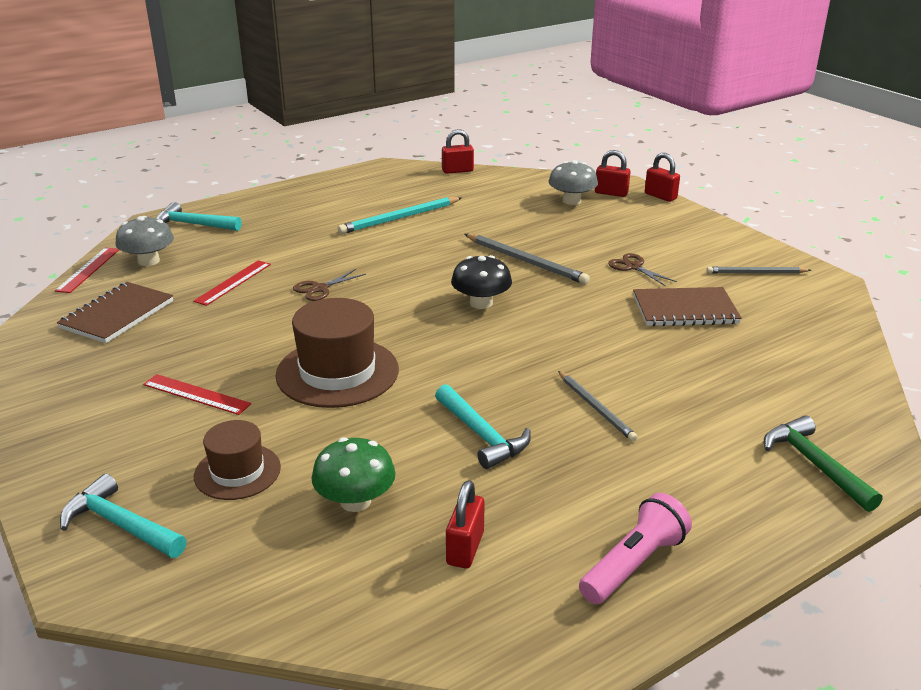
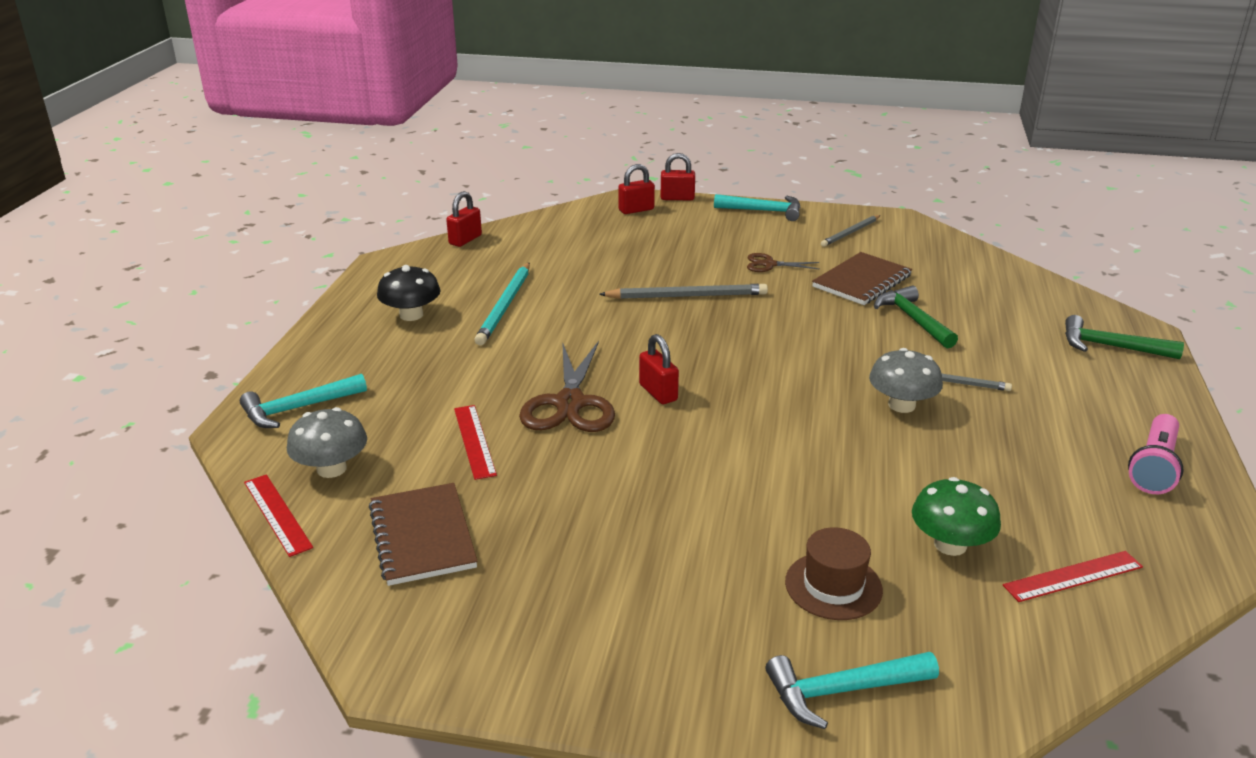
camera: 45 degrees left, 0 degrees up
red ruler [143,374,251,415] -> red ruler moved to [1003,551,1143,602]
brown hat [276,298,399,408] -> none
brown scissors [293,269,366,301] -> brown scissors [519,341,615,432], size x1.90
turquoise hammer [435,384,531,469] -> turquoise hammer moved to [714,194,800,221]
red padlock [446,480,485,568] -> red padlock moved to [639,334,679,404]
black mushroom [451,255,512,309] -> black mushroom moved to [377,265,441,321]
grey mushroom [548,160,598,205] -> grey mushroom moved to [869,348,943,413]
pink flashlight [579,493,692,604] -> pink flashlight turned 150 degrees counterclockwise [1128,414,1184,494]
none -> green hammer [874,286,958,348]

